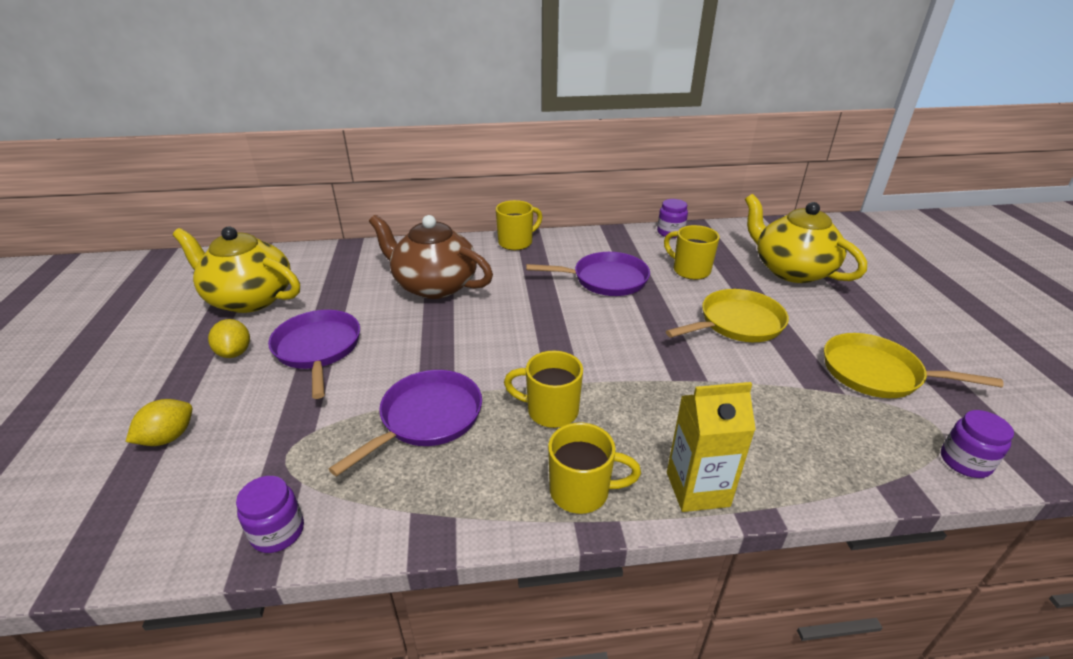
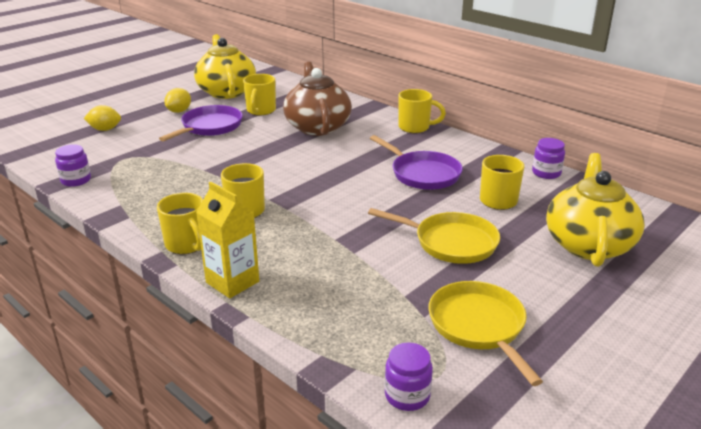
camera: 50 degrees right, 5 degrees down
purple pan [329,370,482,477] -> none
none -> yellow mug [243,74,276,115]

